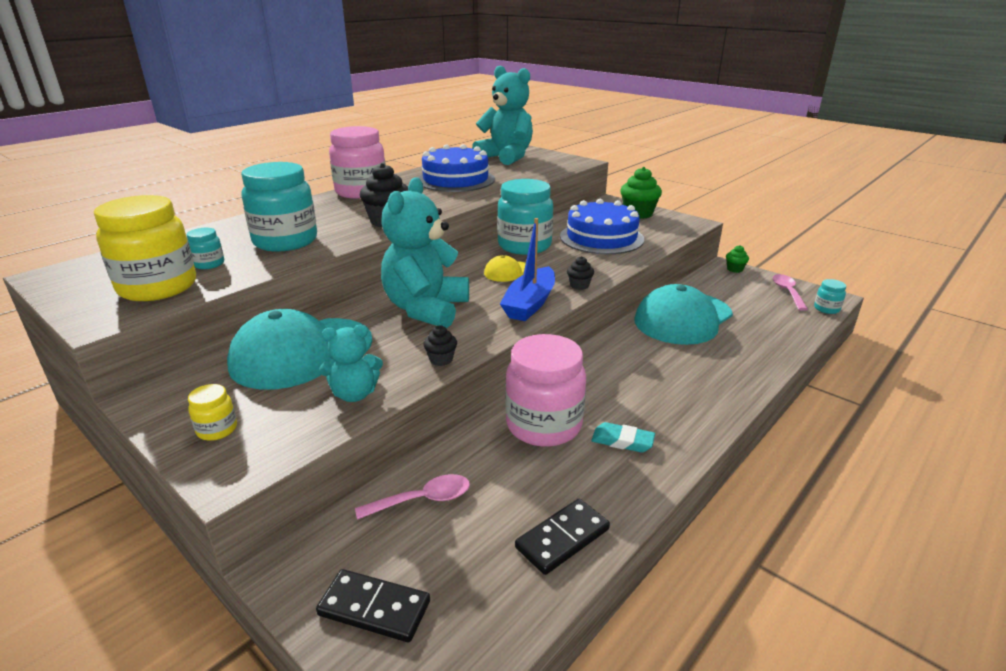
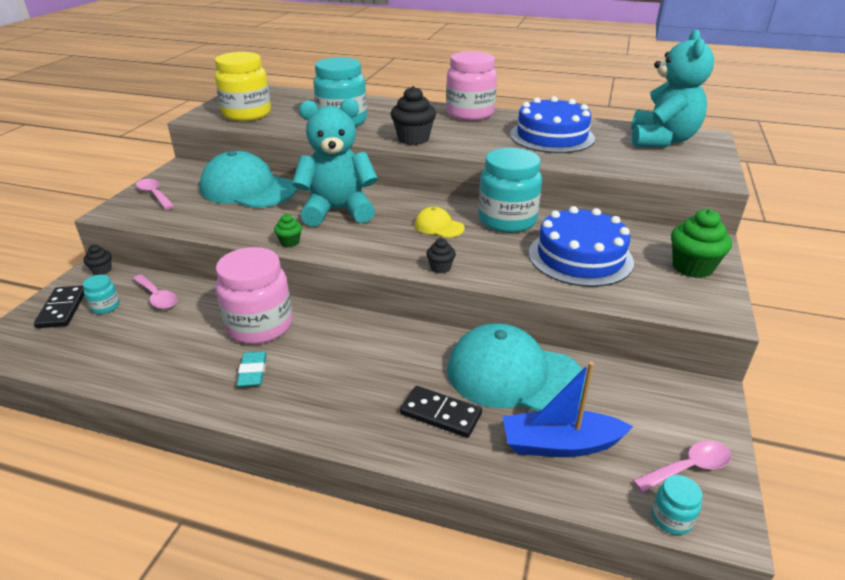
camera: 65 degrees right, 5 degrees up
turquoise jar [187,228,224,269] -> turquoise jar moved to [83,275,120,314]
yellow jar [188,384,237,441] -> pink spoon [136,179,174,209]
turquoise teddy bear [319,324,383,402] -> none
black cupcake [423,325,457,366] -> black cupcake moved to [83,245,112,275]
blue boat [500,218,555,321] -> blue boat moved to [503,361,633,457]
black domino [515,499,610,575] -> black domino moved to [400,386,482,438]
green cupcake [726,245,749,273] -> green cupcake moved to [274,214,302,247]

